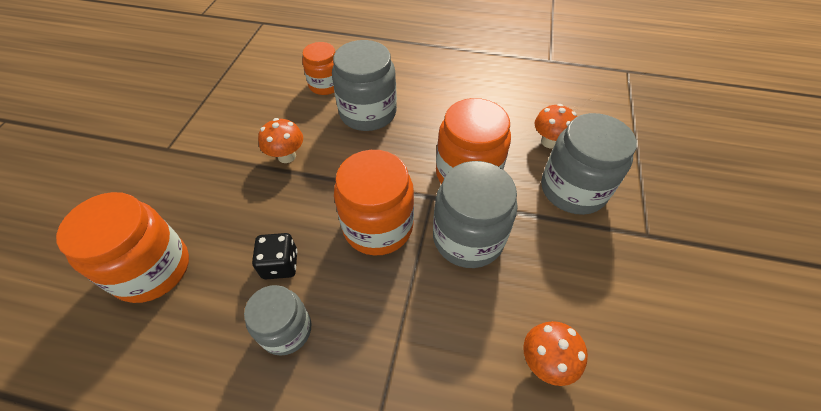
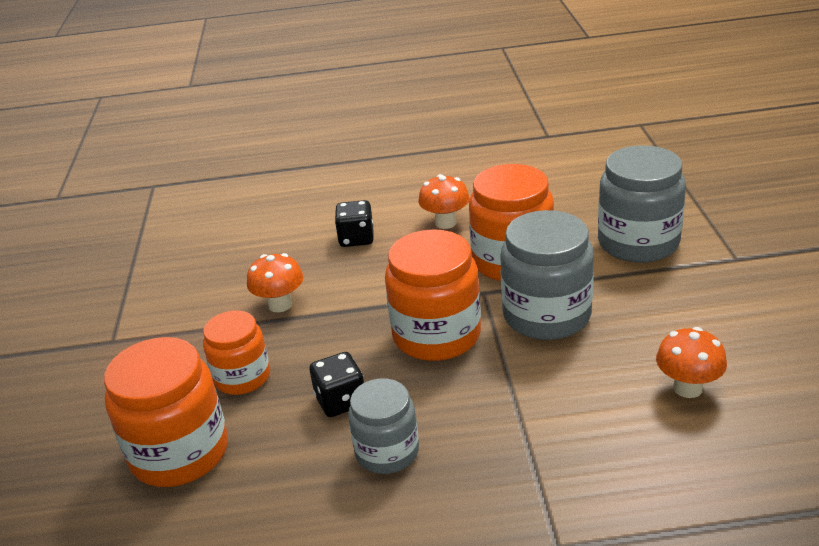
camera: 15 degrees left, 20 degrees down
orange jar [302,42,335,95] -> orange jar moved to [203,310,270,395]
grey jar [332,40,397,131] -> black dice [335,200,374,247]
orange mushroom [535,104,577,148] -> orange mushroom moved to [418,174,470,229]

